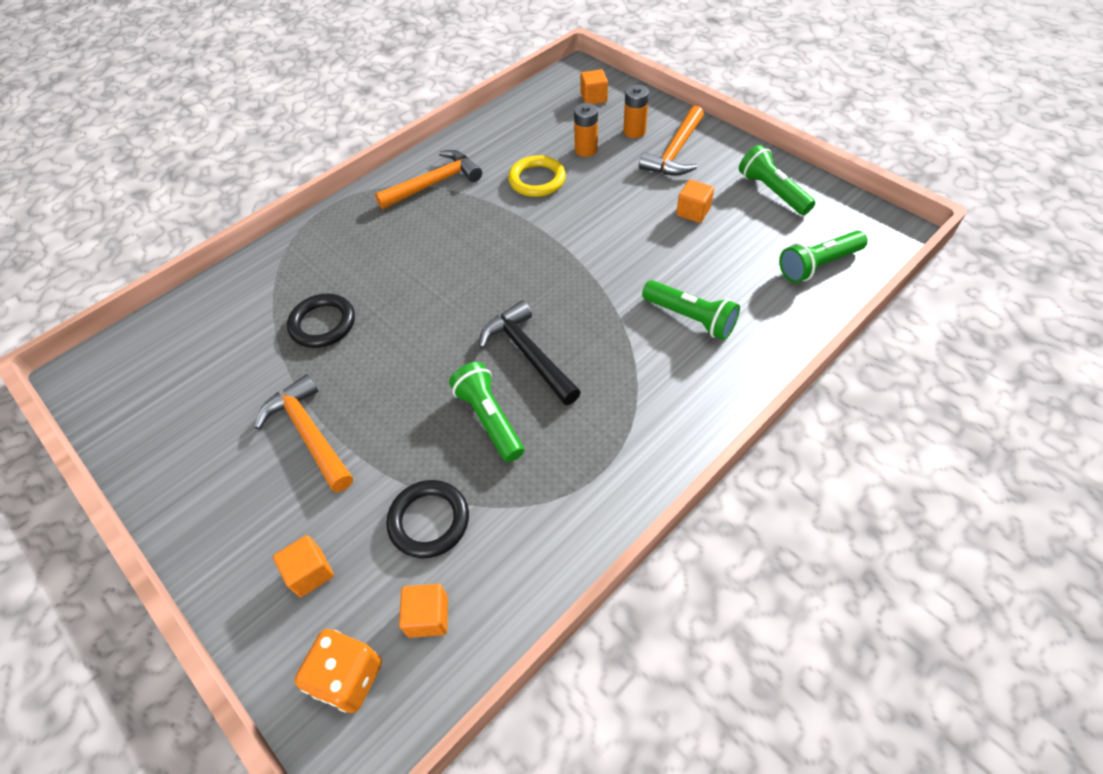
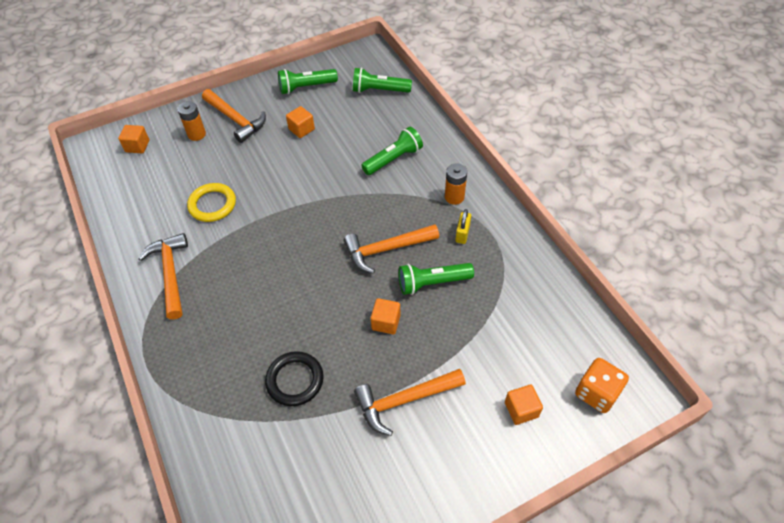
camera: 75 degrees left, 0 degrees up
black ring [386,480,469,558] -> none
orange cube [399,584,448,638] -> orange cube moved to [371,298,400,334]
black hammer [479,300,581,405] -> orange hammer [344,224,439,274]
orange battery [574,103,598,157] -> orange battery moved to [445,163,467,205]
green flashlight [779,230,868,283] -> green flashlight turned 105 degrees clockwise [353,67,412,93]
none -> yellow padlock [455,209,471,244]

